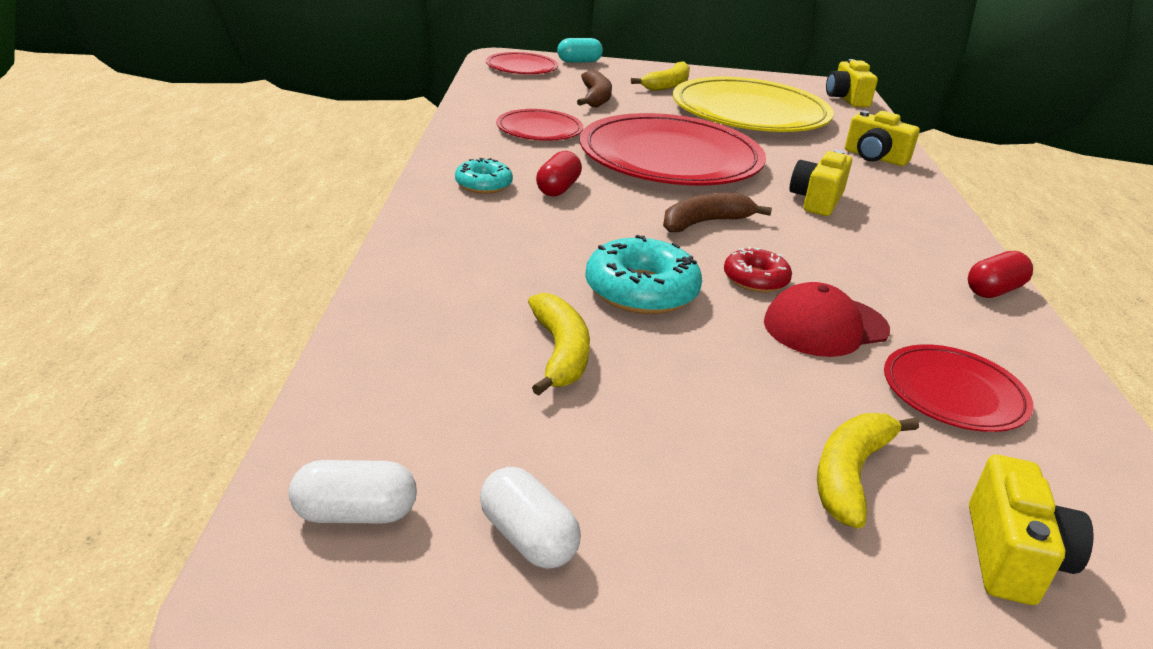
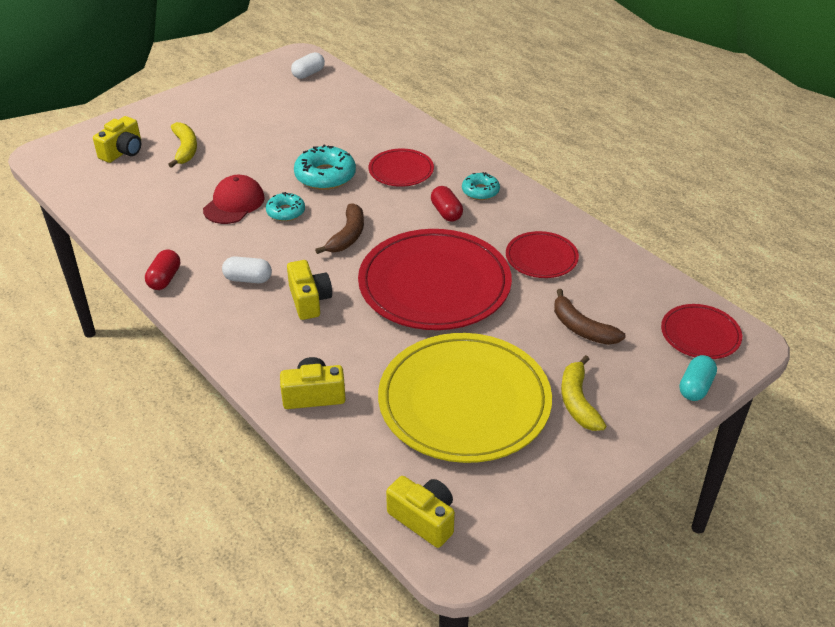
camera: 140 degrees right, 10 degrees up
white capsule [480,467,581,569] -> white capsule moved to [222,256,272,283]
yellow banana [528,293,590,395] -> none
red donut [724,247,792,293] -> turquoise donut [266,192,305,221]
red plate [884,344,1034,432] -> red plate moved to [369,149,434,187]
yellow camera [969,455,1094,605] -> yellow camera turned 120 degrees counterclockwise [93,116,141,163]

